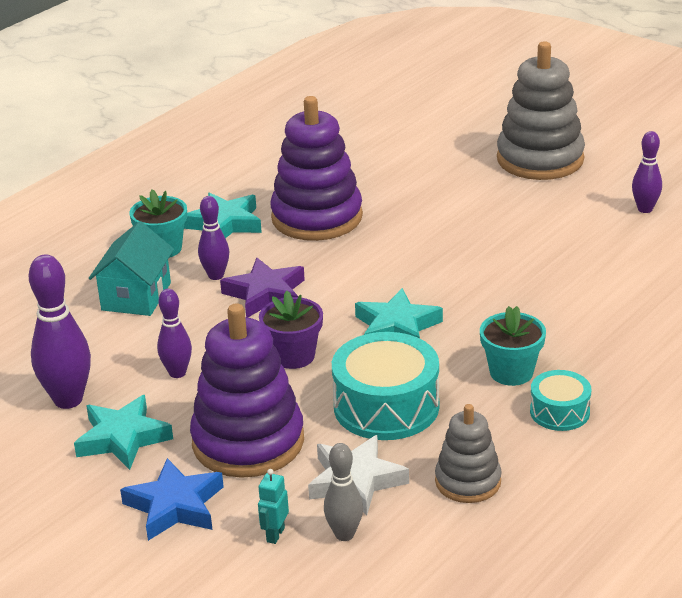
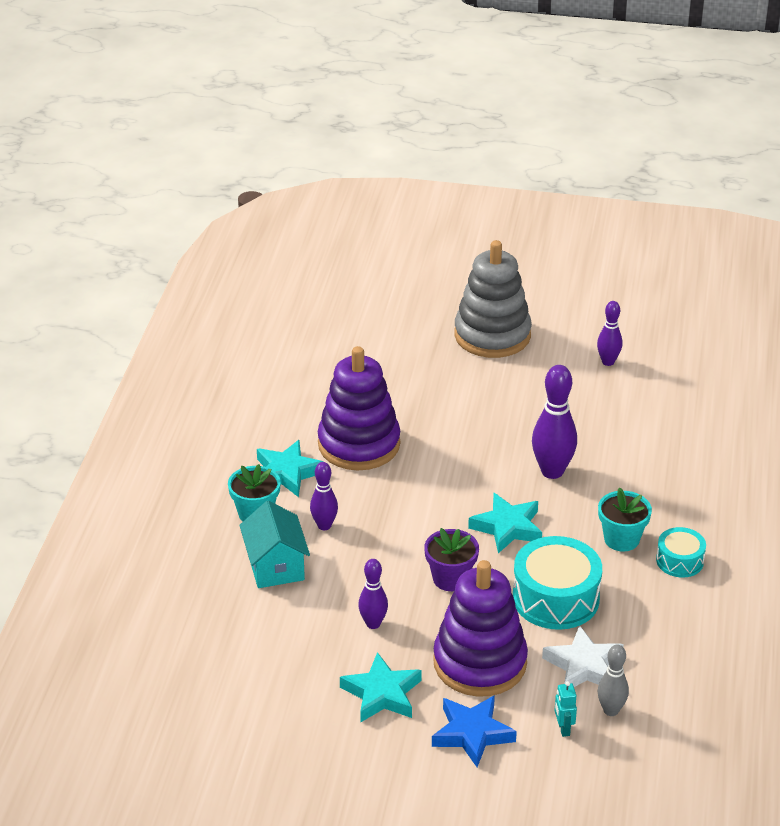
camera: 30 degrees left, 5 degrees up
purple bowling pin [29,254,91,409] -> purple bowling pin moved to [532,365,577,479]
purple star [220,258,305,318] -> none
grey stacking toy [435,404,502,503] -> none

